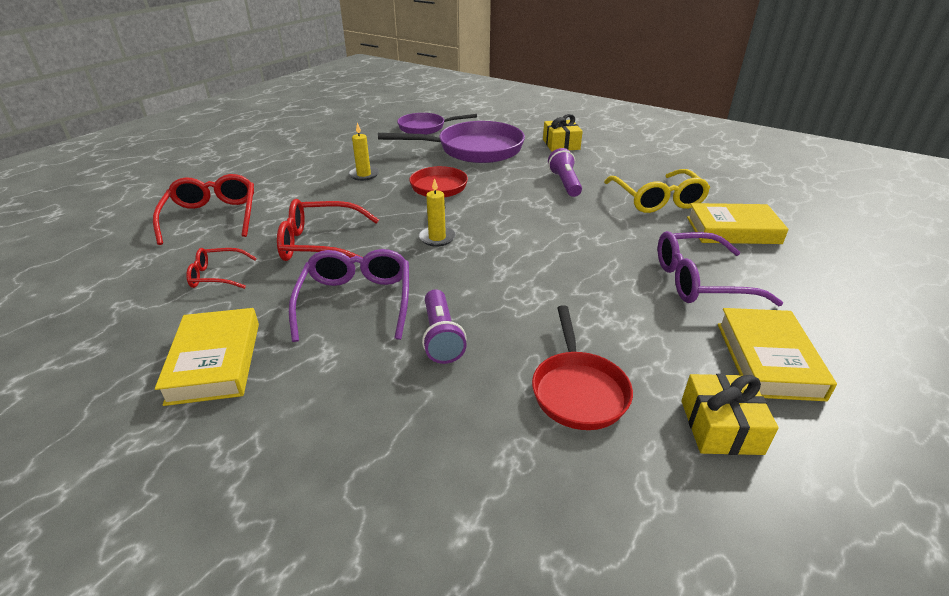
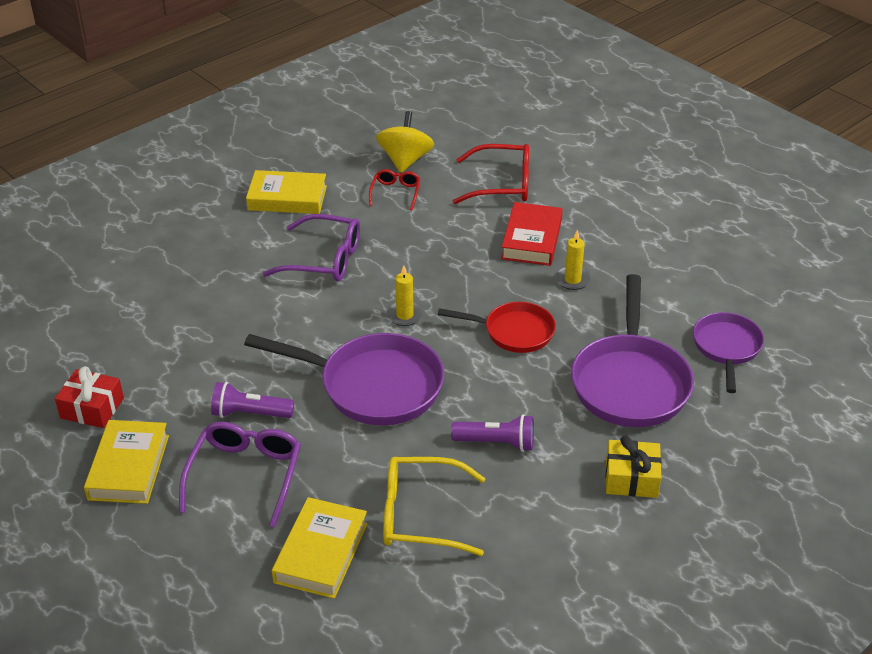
camera: 105 degrees right, 5 degrees up
red glasses [277,199,379,261] -> none
purple flashlight [422,289,467,364] -> purple flashlight moved to [211,382,294,418]
red pan [532,305,633,430] -> none
yellow gift [681,374,779,455] -> red gift [55,366,124,428]
yellow book [718,308,837,401] -> yellow book turned 75 degrees clockwise [84,420,169,504]
none -> purple pan [244,333,444,425]
none -> yellow spinning top [376,111,434,173]
none -> red book [501,202,563,266]

